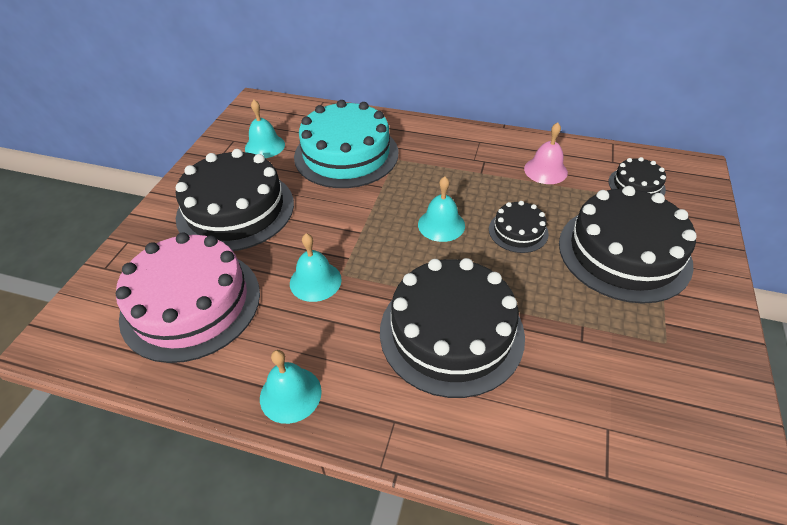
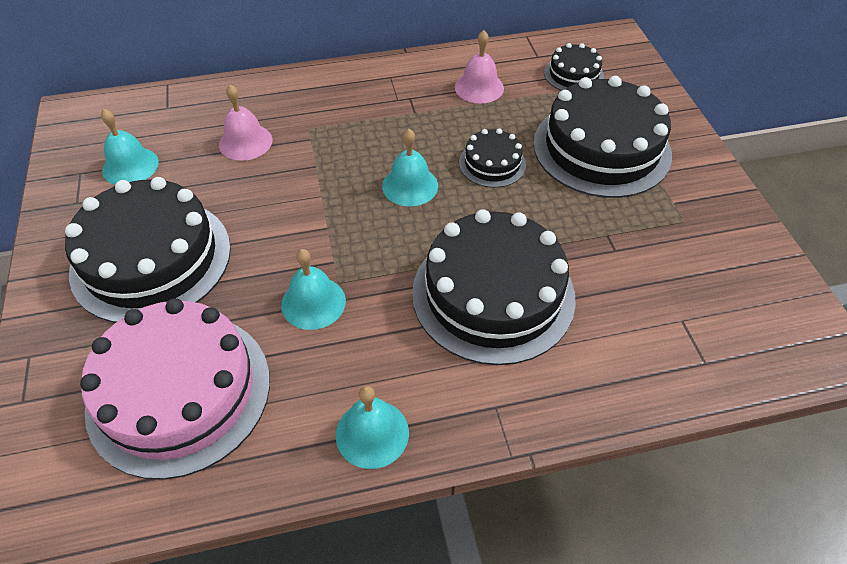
camera: 30 degrees left, 5 degrees up
turquoise cake [294,100,398,188] -> pink bell [219,85,272,161]

